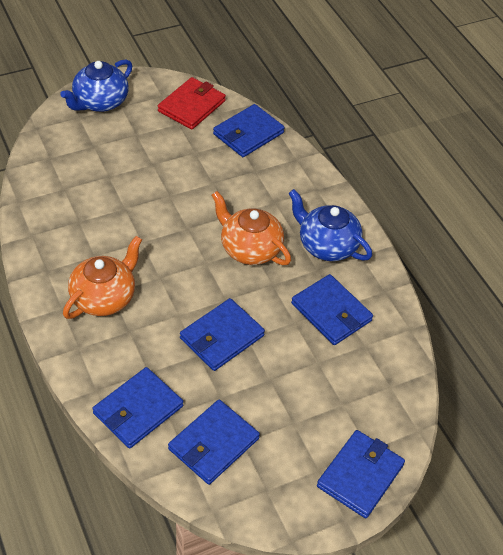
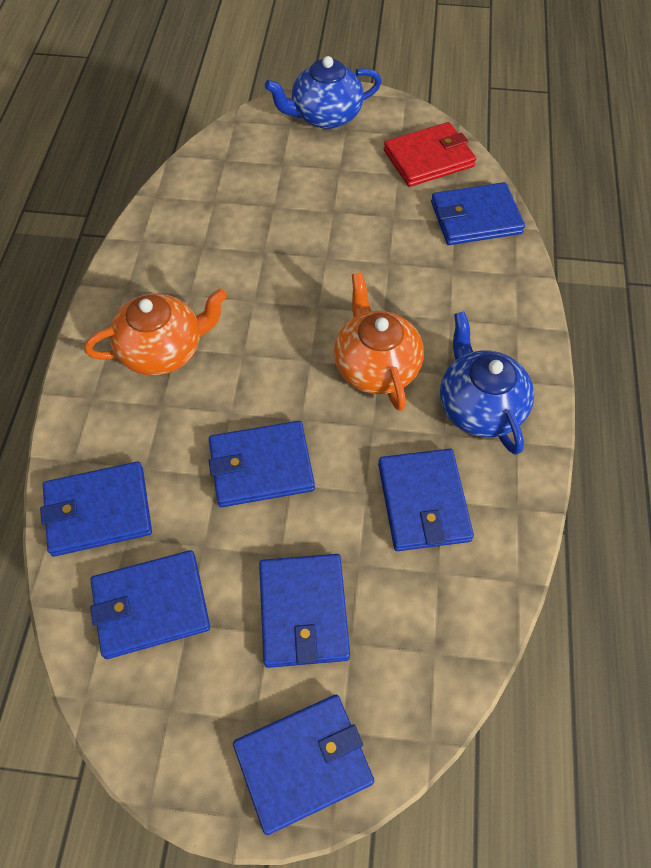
camera: 35 degrees right, 10 degrees up
none -> blue wallet [259,554,350,668]

